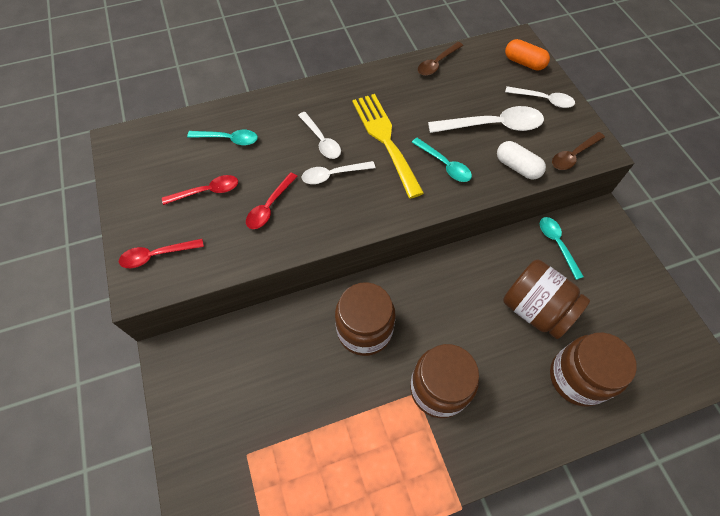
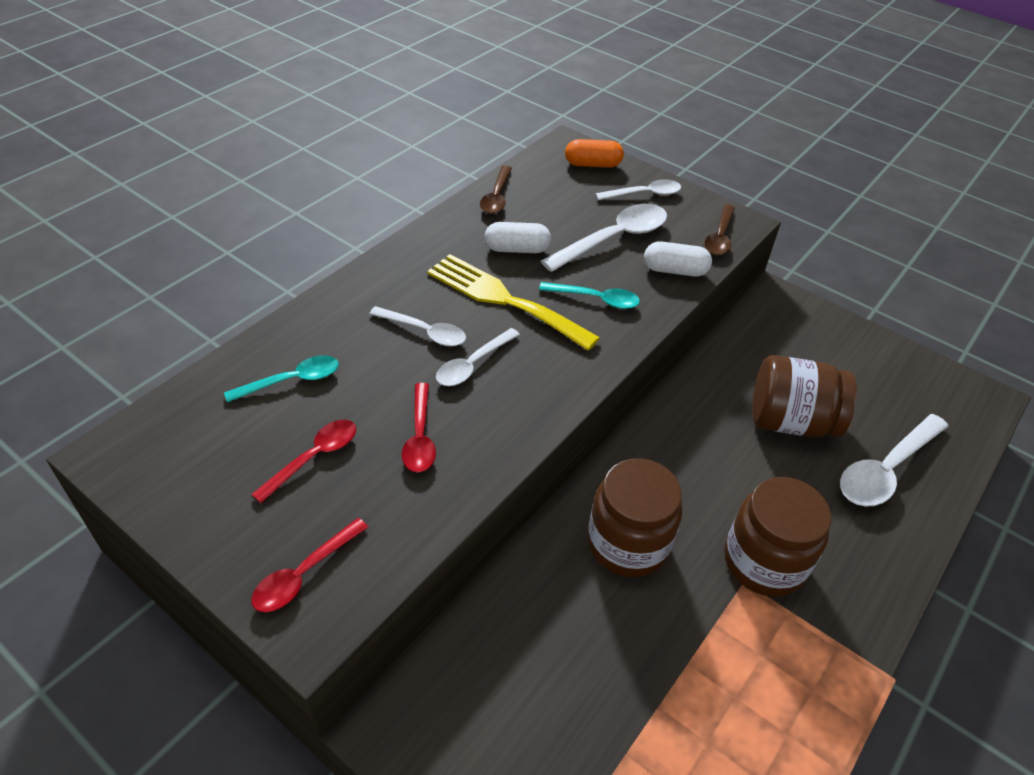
camera: 35 degrees left, 15 degrees down
turquoise spoon [540,217,584,280] -> none
brown jar [550,332,637,407] -> white spoon [840,414,949,507]
none -> white capsule [484,222,551,253]

